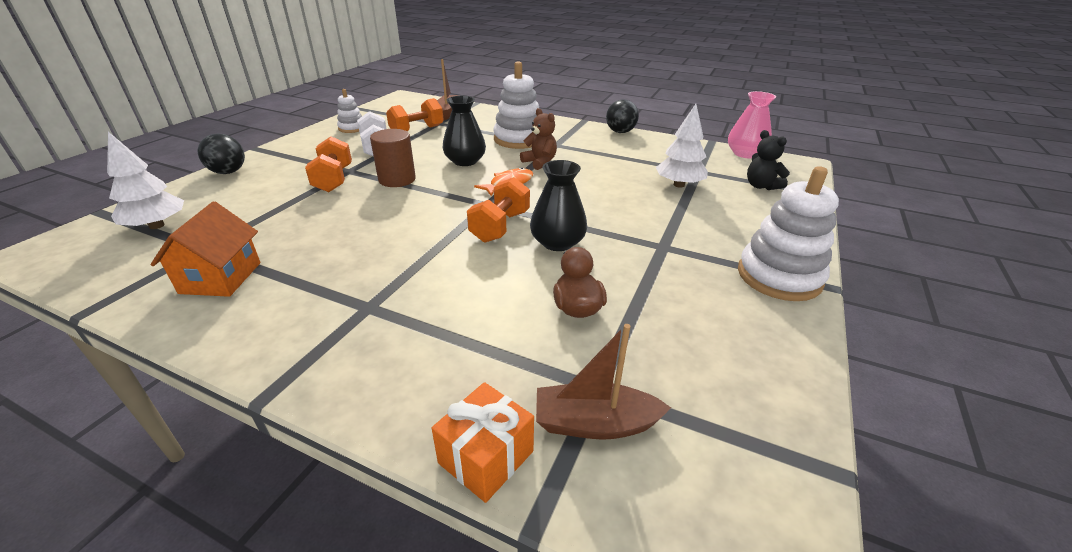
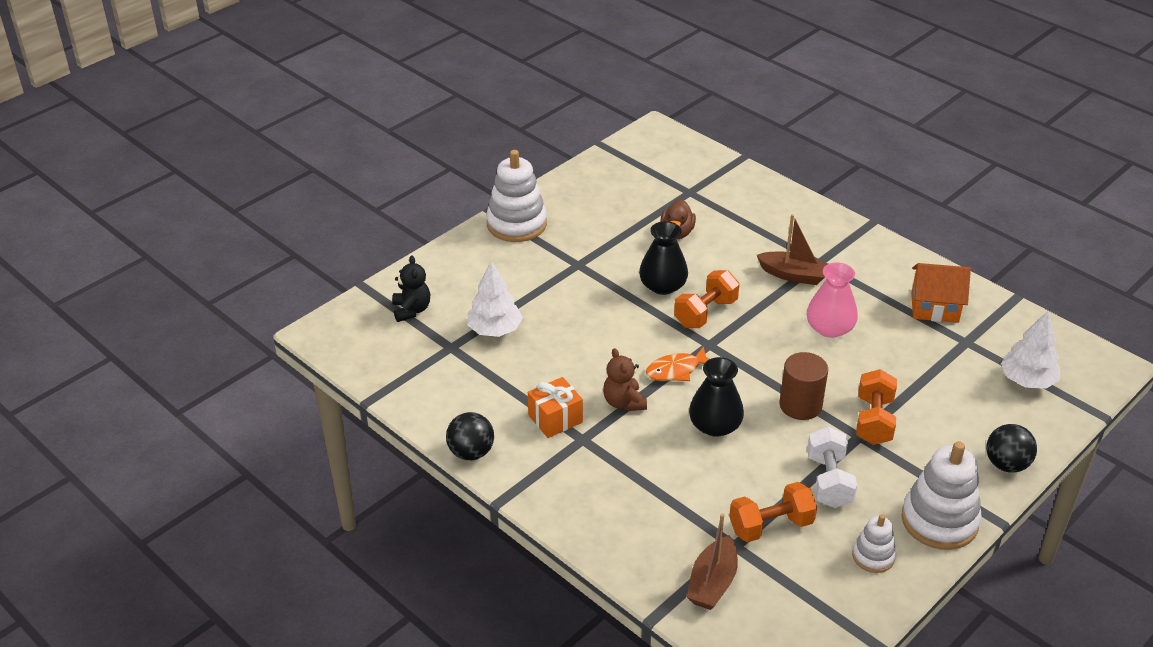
camera: 160 degrees left, 5 degrees up
orange house [150,202,261,297] -> orange house turned 75 degrees clockwise [911,263,971,323]
orange gift [432,382,534,503] -> orange gift moved to [528,377,583,438]
white stacking toy [493,61,539,149] -> white stacking toy moved to [901,441,982,550]
brown boat [536,324,671,440] -> brown boat moved to [757,214,828,285]
pink vase [728,91,776,158] -> pink vase moved to [807,262,858,338]

